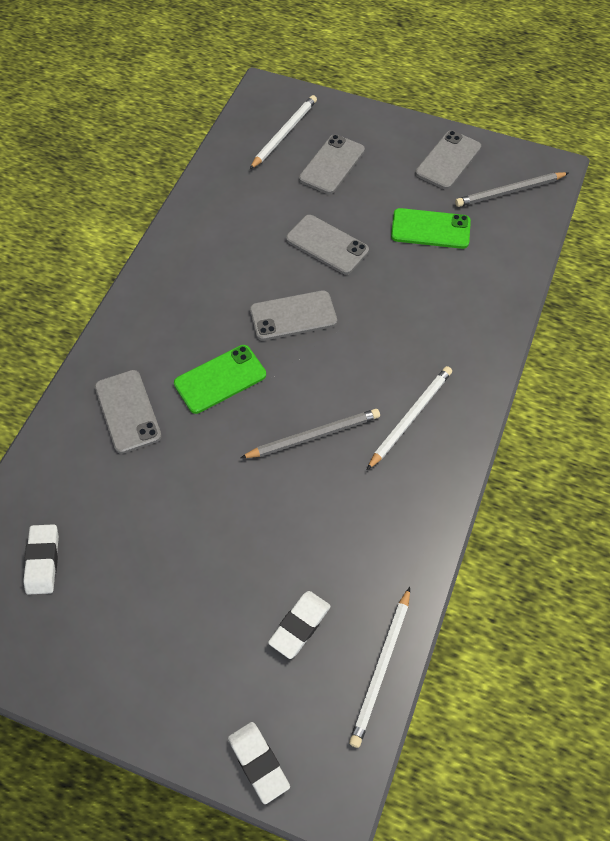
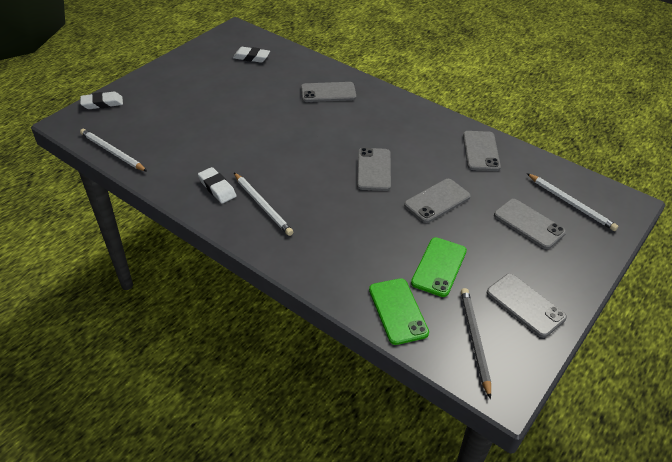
camera: 105 degrees right, 15 degrees down
green phone [174,345,266,414] -> green phone moved to [369,278,429,345]
grey pencil [241,409,380,458] -> none
white eraser [268,591,331,659] -> white eraser moved to [198,167,236,203]
none -> grey phone [463,131,501,171]

